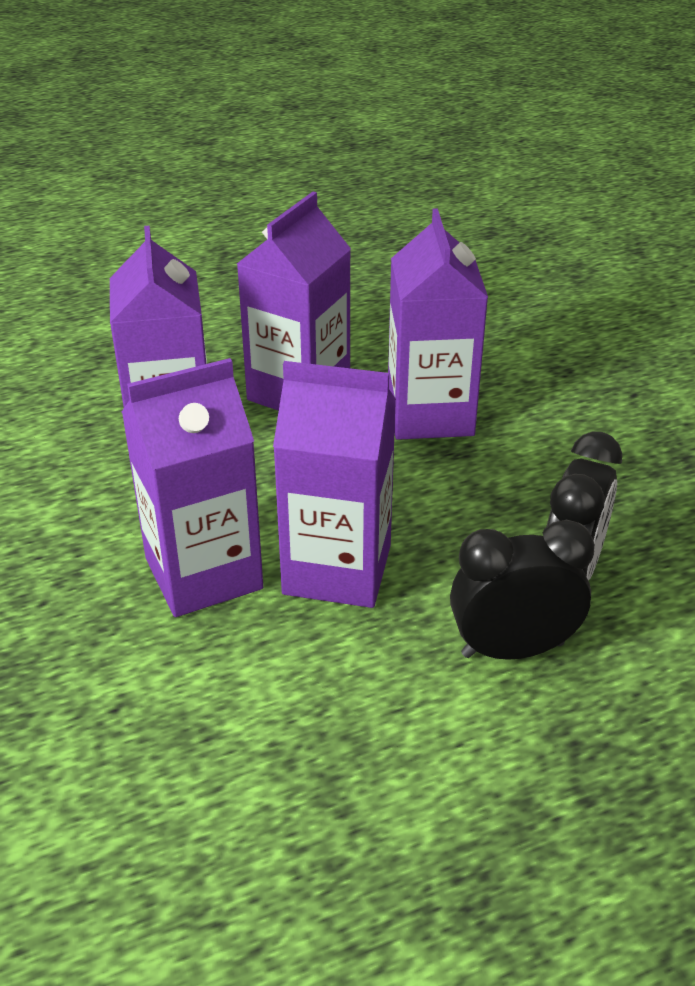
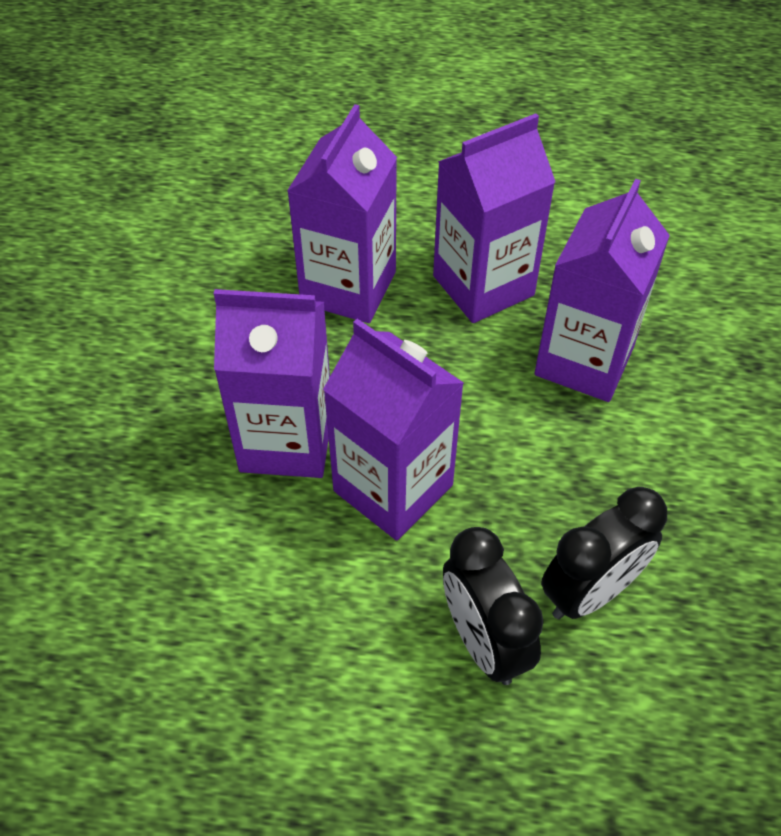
camera: 30 degrees right, 15 degrees up
black clock [450,520,595,660] -> black clock turned 135 degrees counterclockwise [443,527,543,685]

